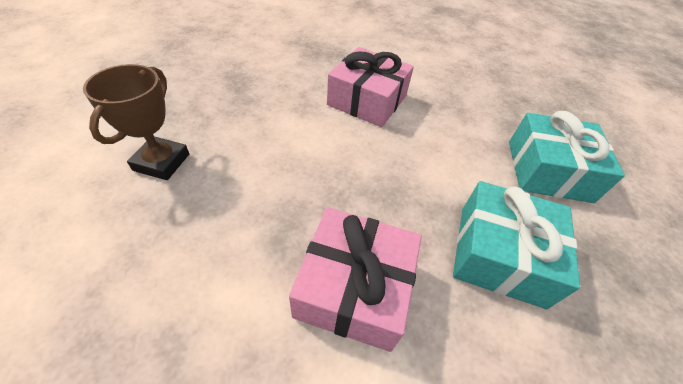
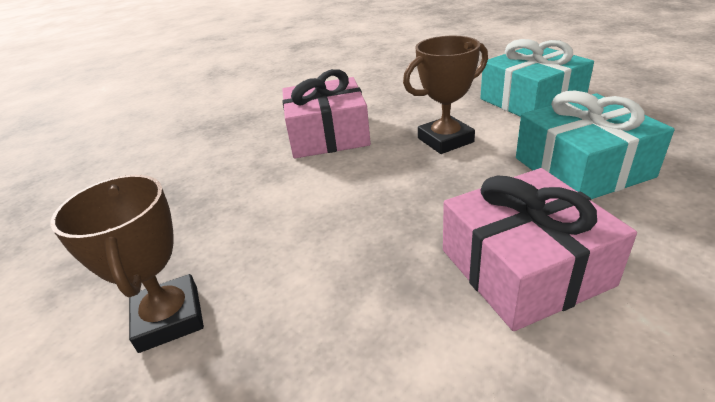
camera: 30 degrees left, 15 degrees down
none -> brown trophy [403,36,488,154]

